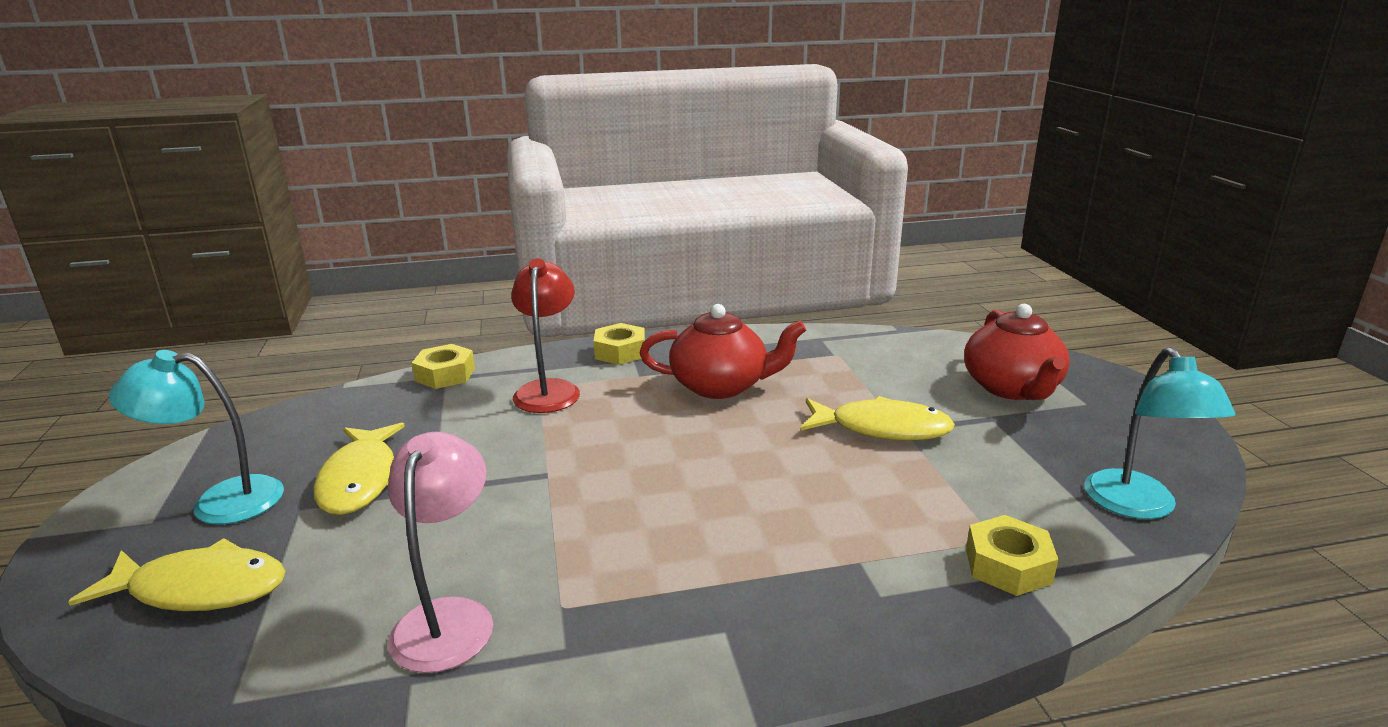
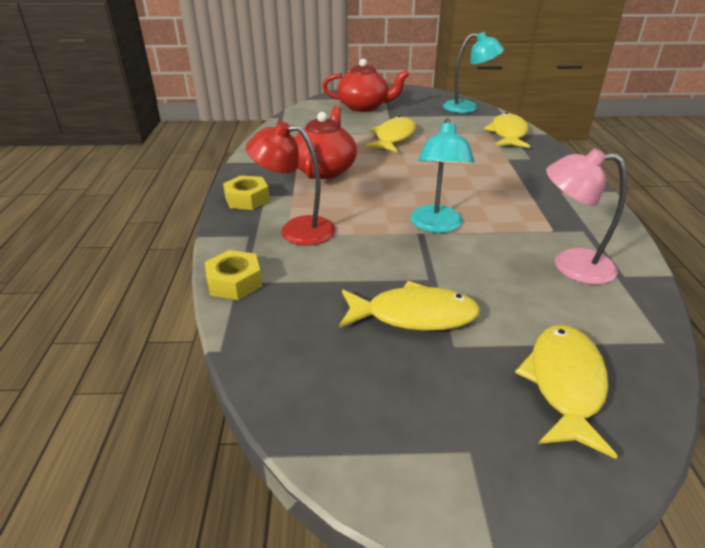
camera: 80 degrees left, 10 degrees up
turquoise lamp [109,350,284,524] -> turquoise lamp moved to [410,118,475,233]
yellow nut [966,515,1059,596] -> yellow fish [484,112,530,148]

